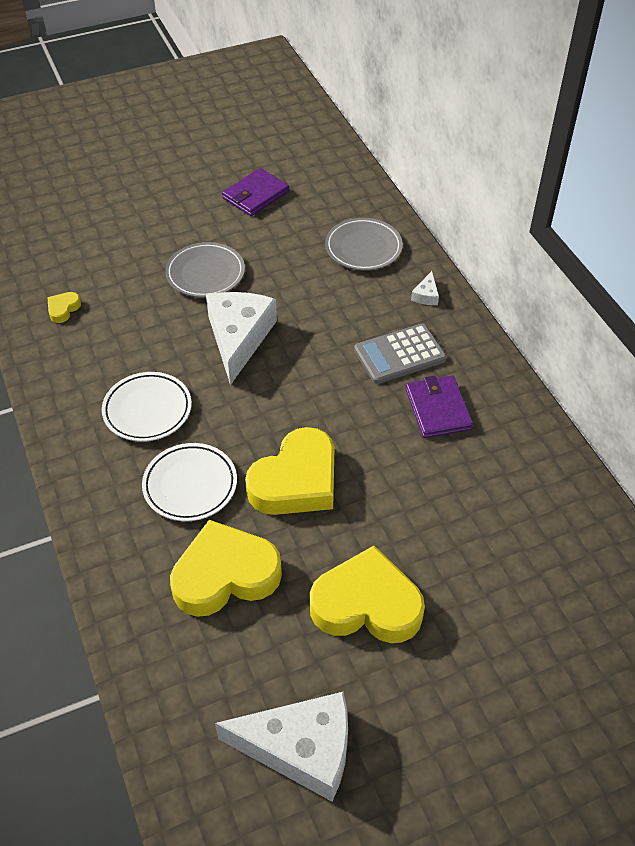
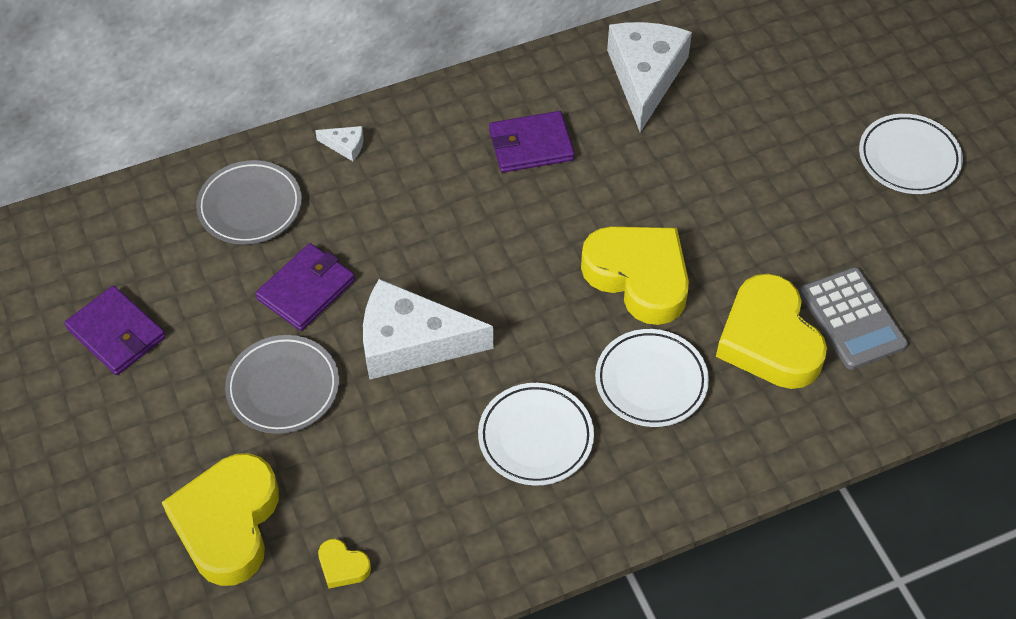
camera: 90 degrees left, 5 degrees up
white cheese [215,691,348,802] -> white cheese moved to [607,22,692,132]
yellow heart [310,546,425,643] -> yellow heart moved to [162,453,279,586]
grey calculator [354,324,447,384] -> grey calculator moved to [800,267,908,370]
none -> purple wallet [256,243,355,331]
none -> white plate [859,114,963,194]

